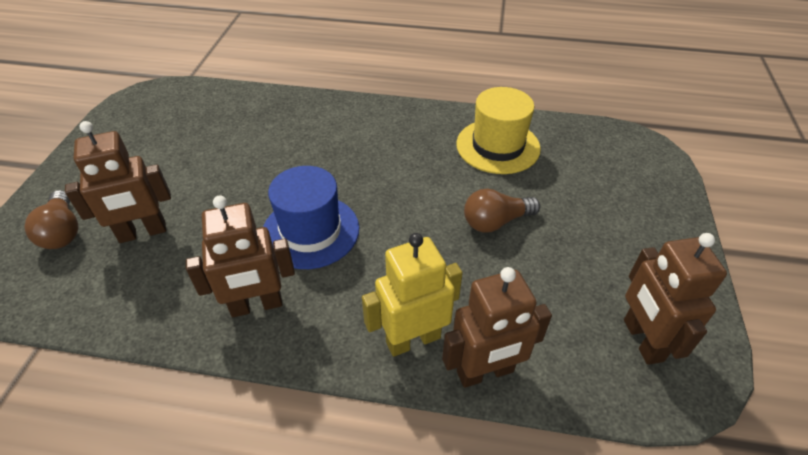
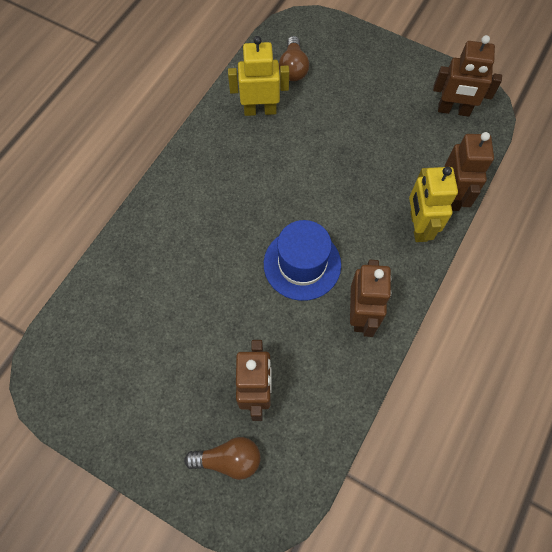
camera: 70 degrees left, 20 degrees up
yellow hat [456,87,541,174] -> yellow robot [228,36,289,116]
brown light bulb [464,188,540,233] -> brown light bulb moved to [279,36,309,81]

